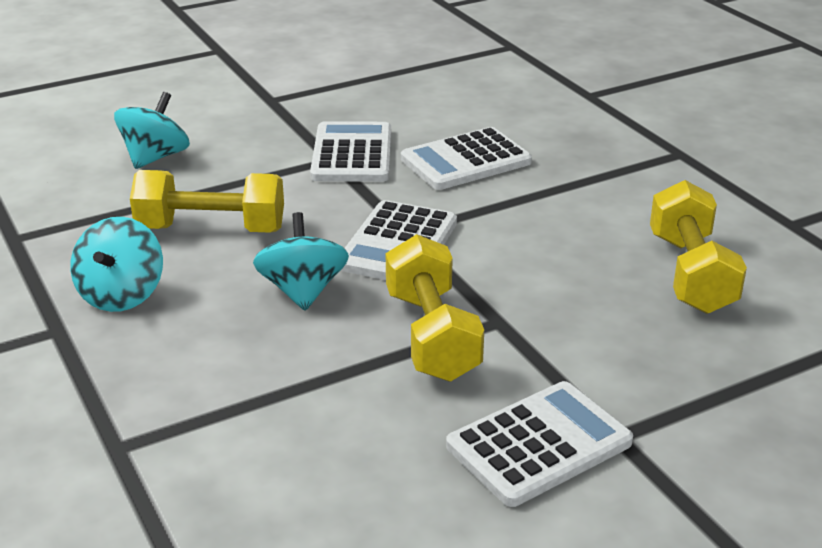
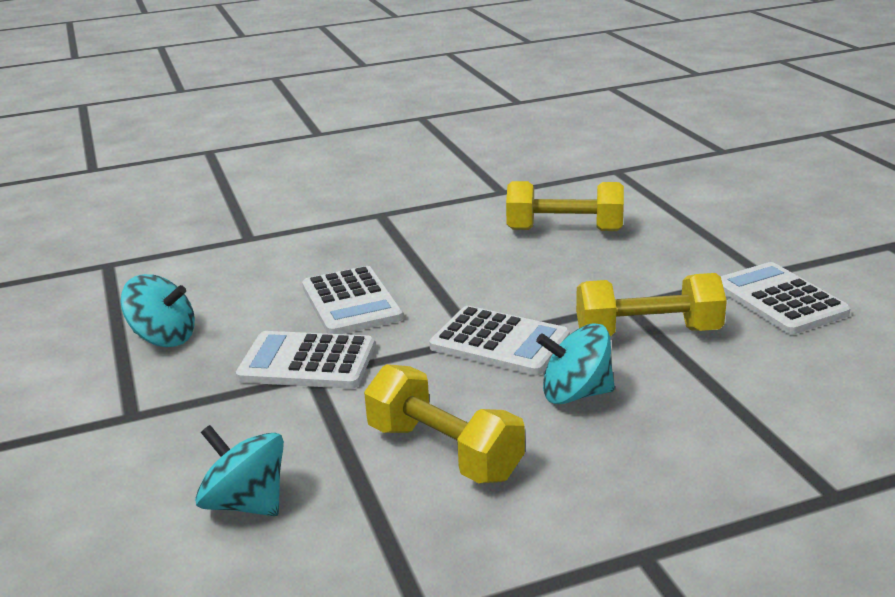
camera: 80 degrees left, 5 degrees down
turquoise spinning top [70,217,163,312] -> turquoise spinning top moved to [120,274,195,347]
yellow dumbbell [130,170,284,233] -> yellow dumbbell turned 60 degrees counterclockwise [364,364,525,483]

